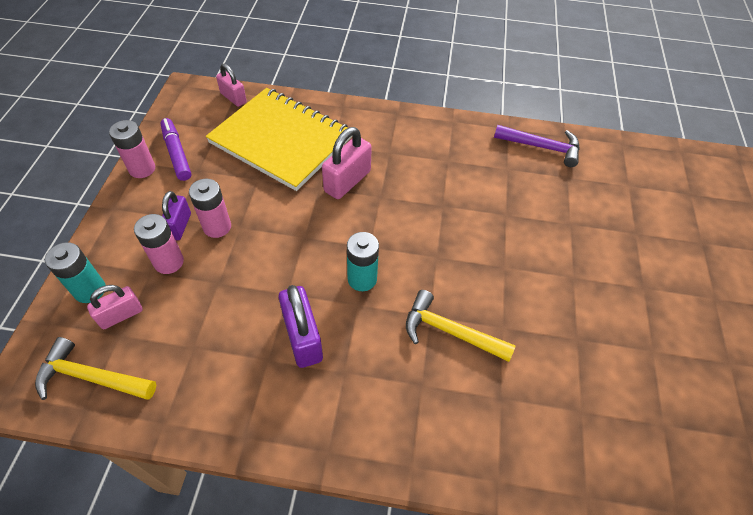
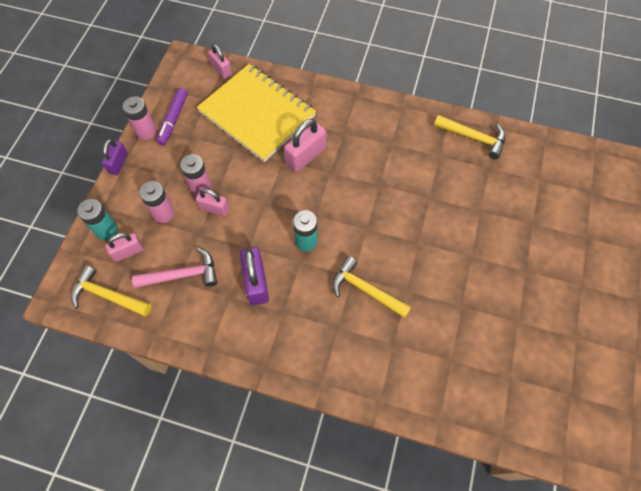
camera: 10 degrees right, 10 degrees up
purple marker [161,118,191,181] -> purple marker turned 150 degrees counterclockwise [156,88,188,146]
purple padlock [162,191,191,240] -> purple padlock moved to [102,139,128,175]
purple hammer [494,125,580,167] -> yellow hammer [434,115,506,159]
none -> pink hammer [132,248,217,288]
none -> pink padlock [196,189,229,216]

